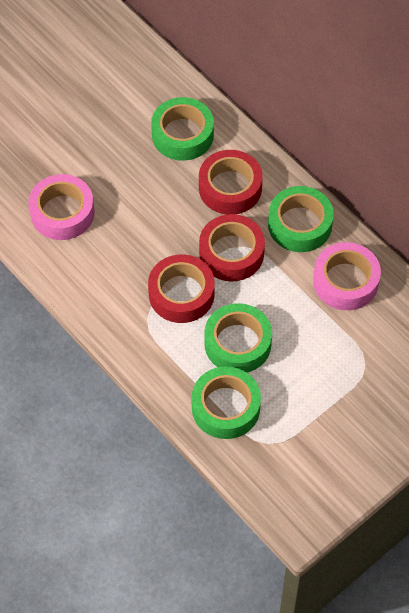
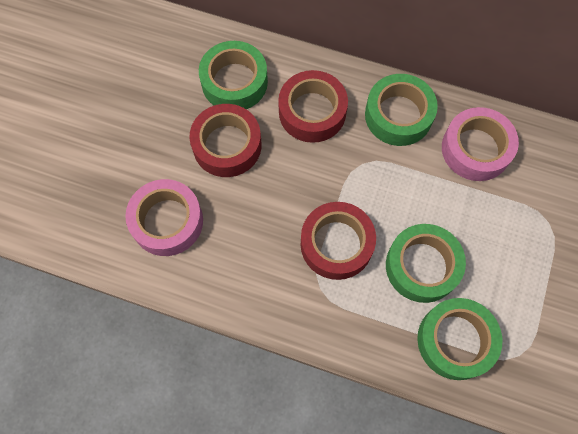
camera: 30 degrees left, 10 degrees up
red tape [199,214,265,281] -> red tape moved to [189,104,262,177]

